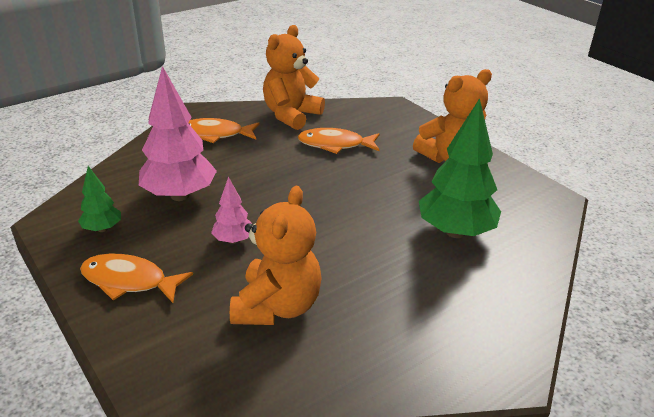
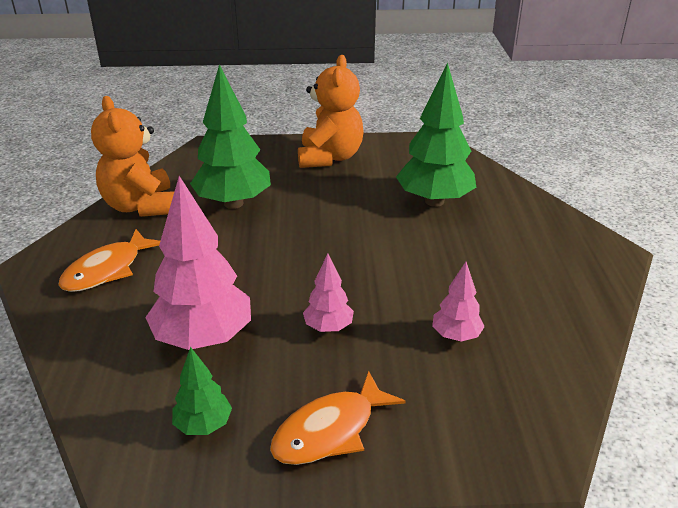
camera: 55 degrees left, 0 degrees up
orange teddy bear [230,186,322,325] -> pink tree [432,262,485,341]
orange fish [298,128,380,154] -> green tree [190,64,271,209]

